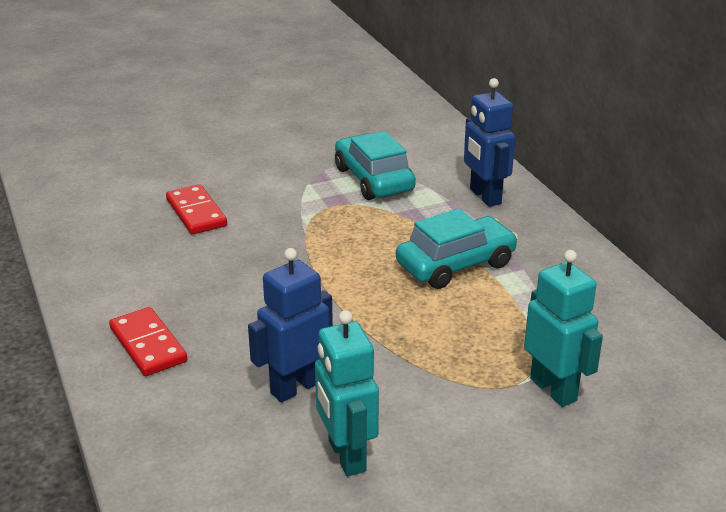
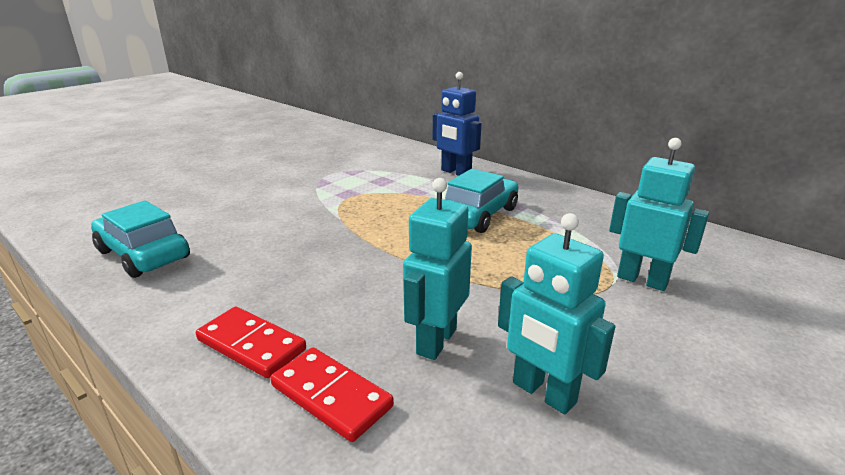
camera: 25 degrees left, 5 degrees down
red domino [166,184,227,234] -> red domino moved to [270,347,394,442]
blue robot [248,248,333,402] -> turquoise robot [403,178,472,360]
turquoise car [335,131,416,200] -> turquoise car moved to [91,200,190,278]

